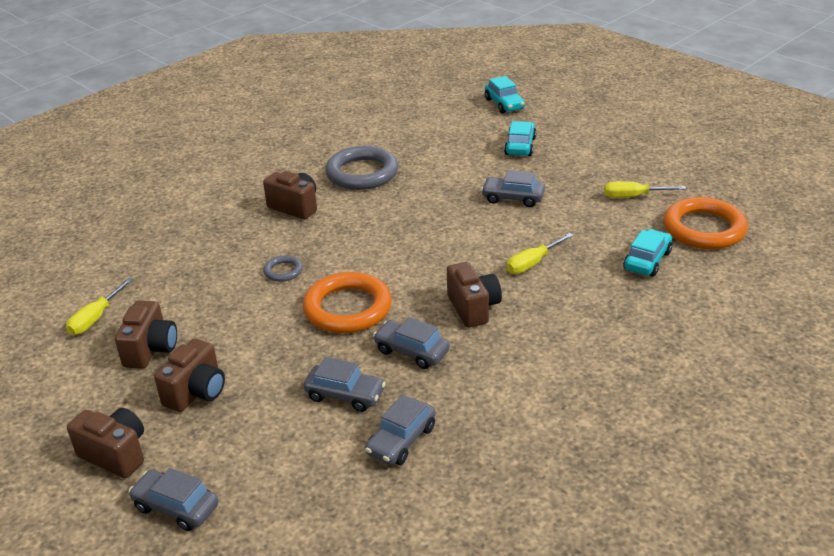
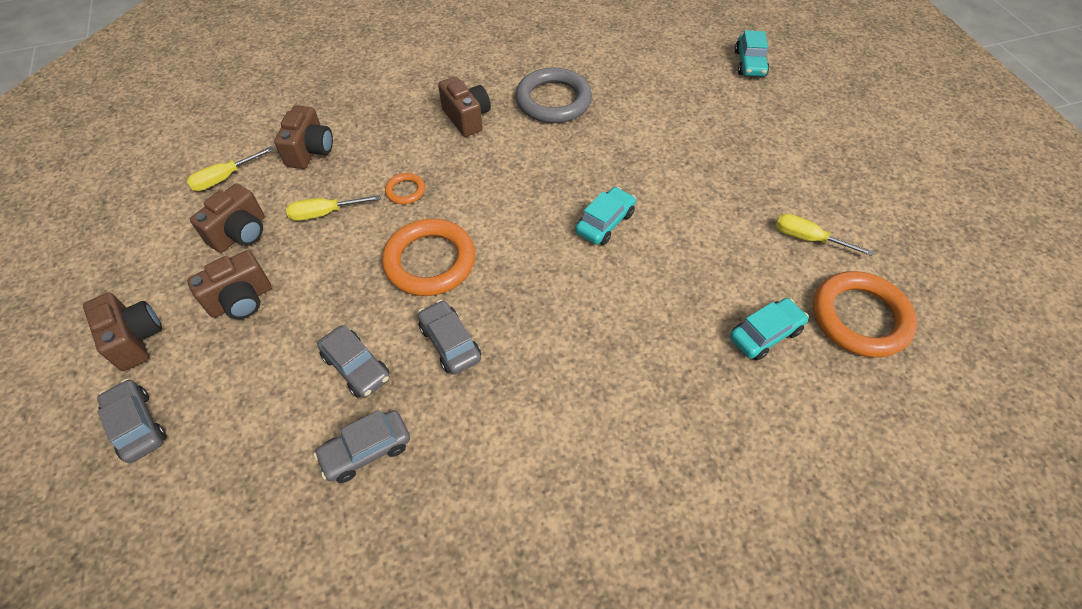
camera: 25 degrees right, 20 degrees up
grey ring [263,255,303,282] -> orange ring [385,173,425,204]
brown camera [447,262,502,328] -> brown camera moved to [274,105,333,169]
grey car [481,170,545,207] -> none
turquoise car [504,121,537,156] -> turquoise car moved to [575,187,636,245]
yellow screwdriver [507,233,574,274] -> yellow screwdriver moved to [286,195,381,221]

